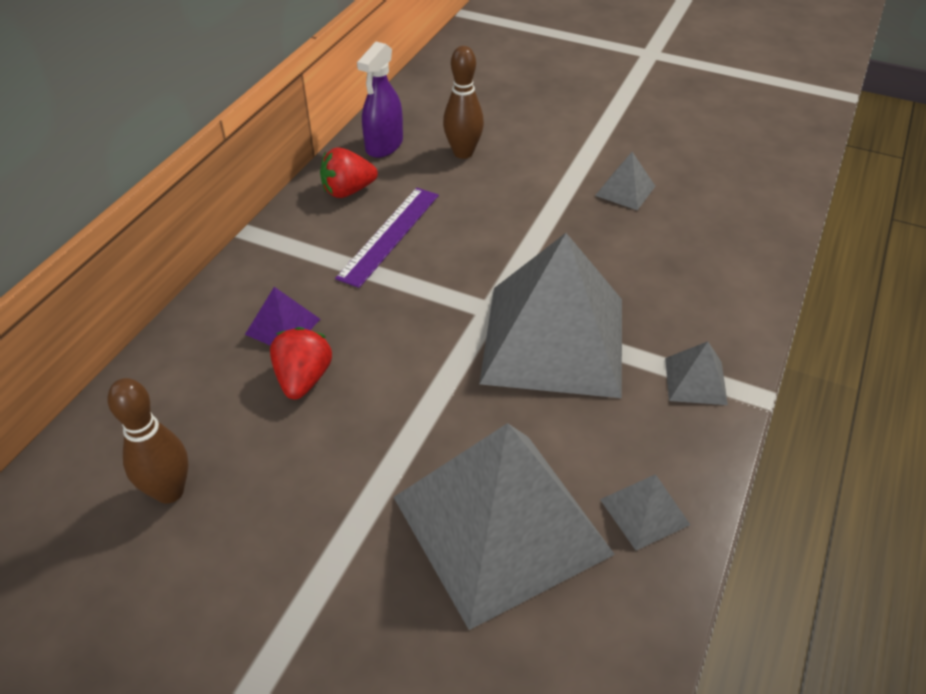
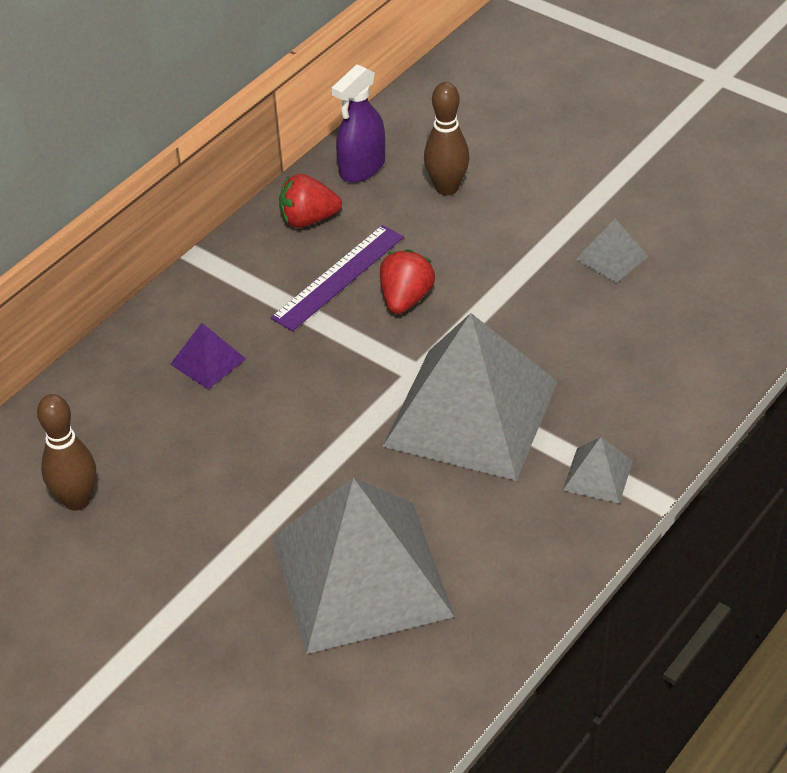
camera: 15 degrees right, 0 degrees up
red strawberry [270,327,332,400] -> red strawberry moved to [380,249,435,314]
grey pyramid [600,474,690,550] -> none

